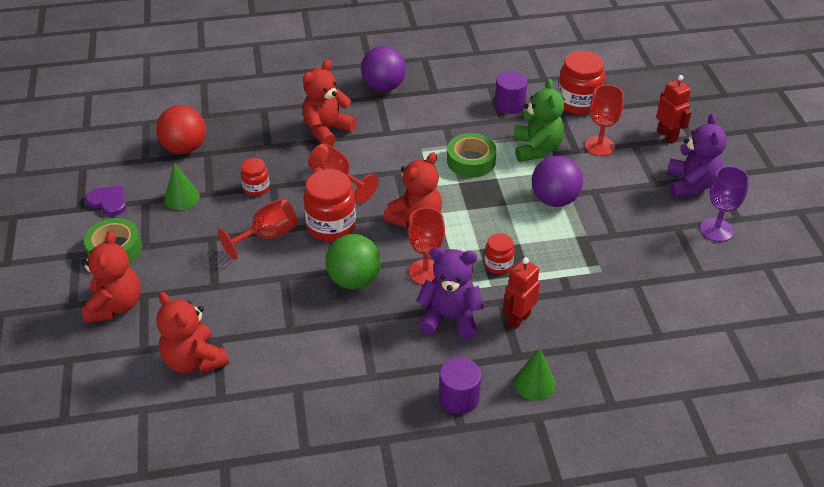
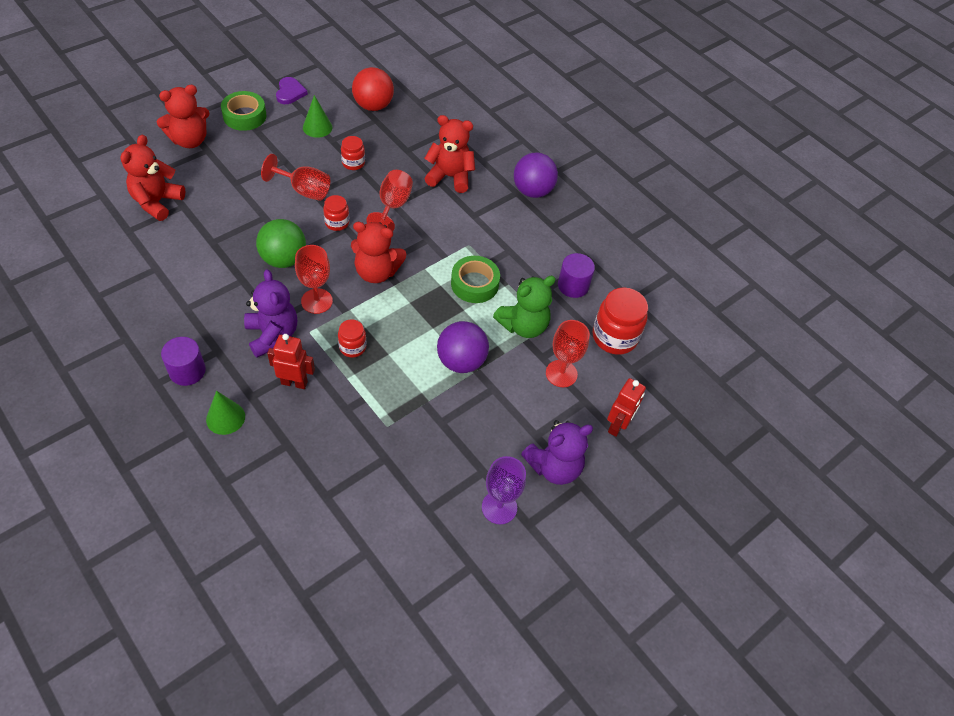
camera: 55 degrees right, 10 degrees up
red jar [304,169,356,241] -> red jar [323,195,350,231], size x0.56

